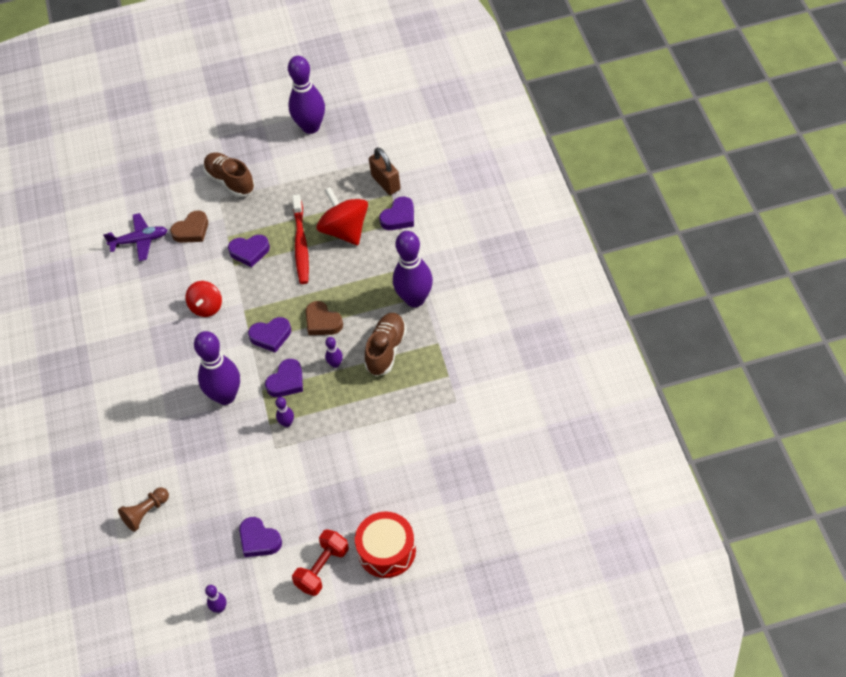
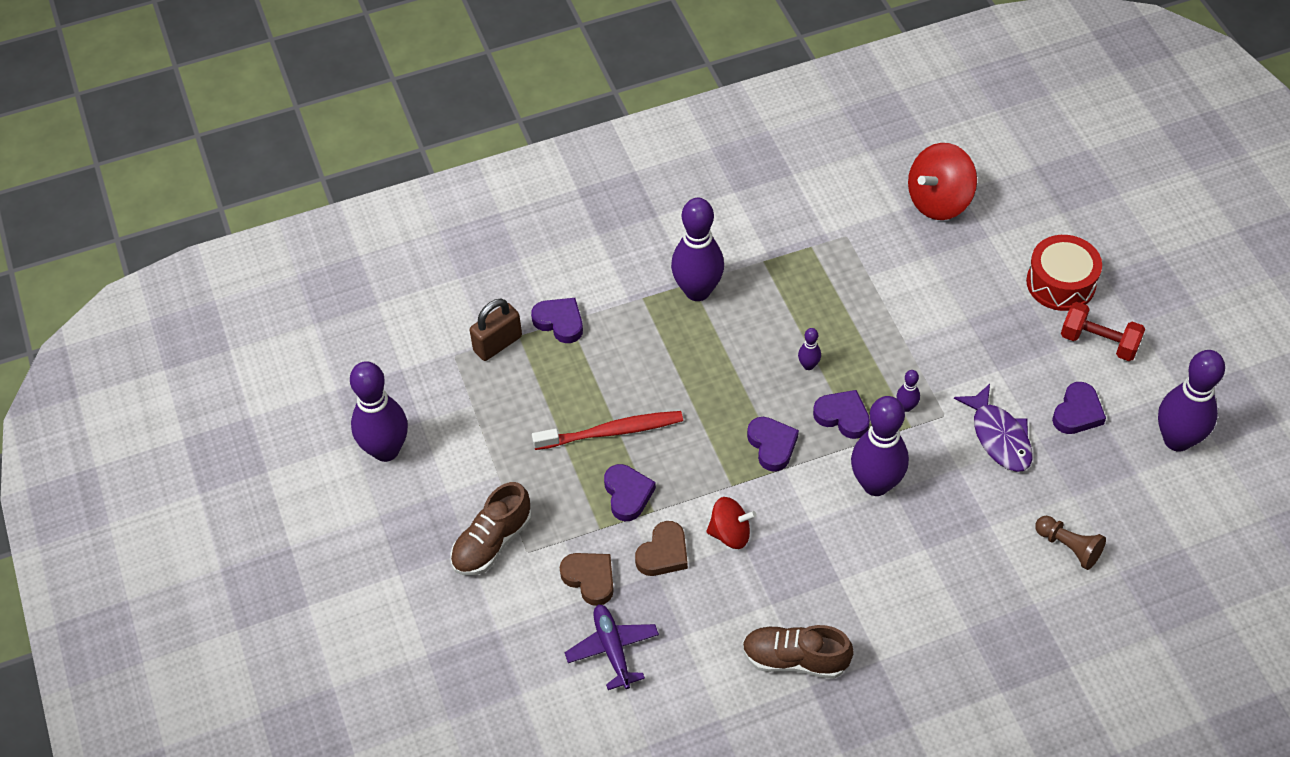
camera: 100 degrees left, 0 degrees up
purple bowling pin [205,585,226,613] -> purple bowling pin [1158,350,1225,452], size x2.35
brown heart [306,301,343,335] -> brown heart moved to [635,521,688,576]
red spinning top [316,187,368,245] -> red spinning top moved to [908,143,977,220]
brown shoe [365,313,407,376] -> brown shoe moved to [742,625,854,679]
none -> purple fish [954,384,1033,472]

